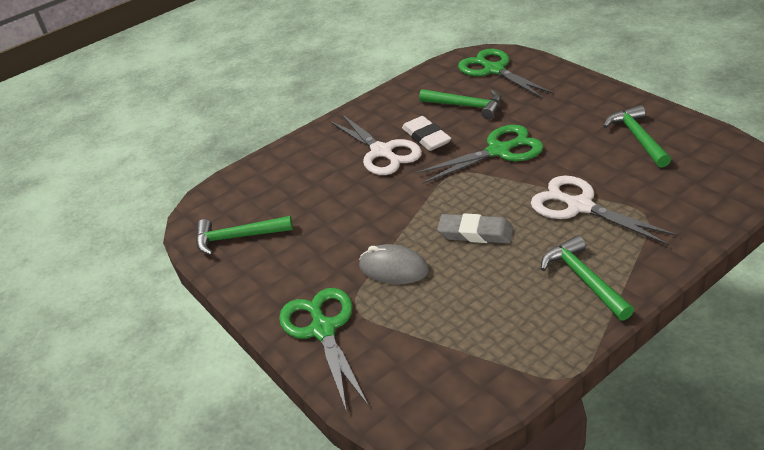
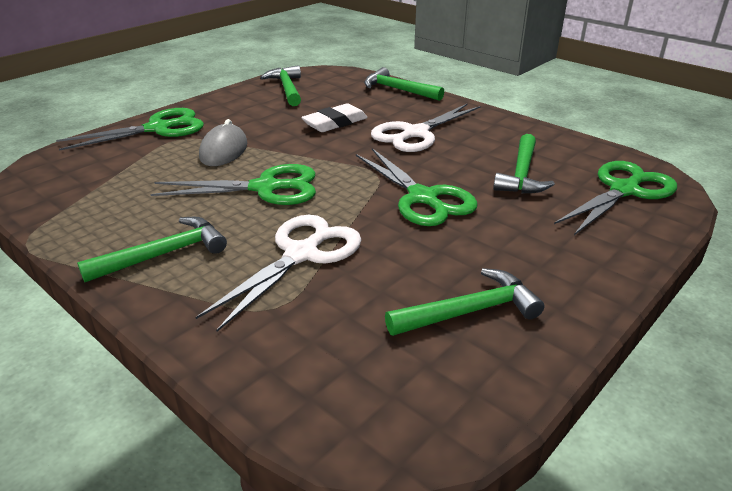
camera: 75 degrees right, 5 degrees down
white eraser [402,116,451,151] -> white eraser moved to [301,103,368,132]
grey eraser [437,213,513,243] -> green scissors [150,164,316,205]
none -> green hammer [364,67,444,101]

